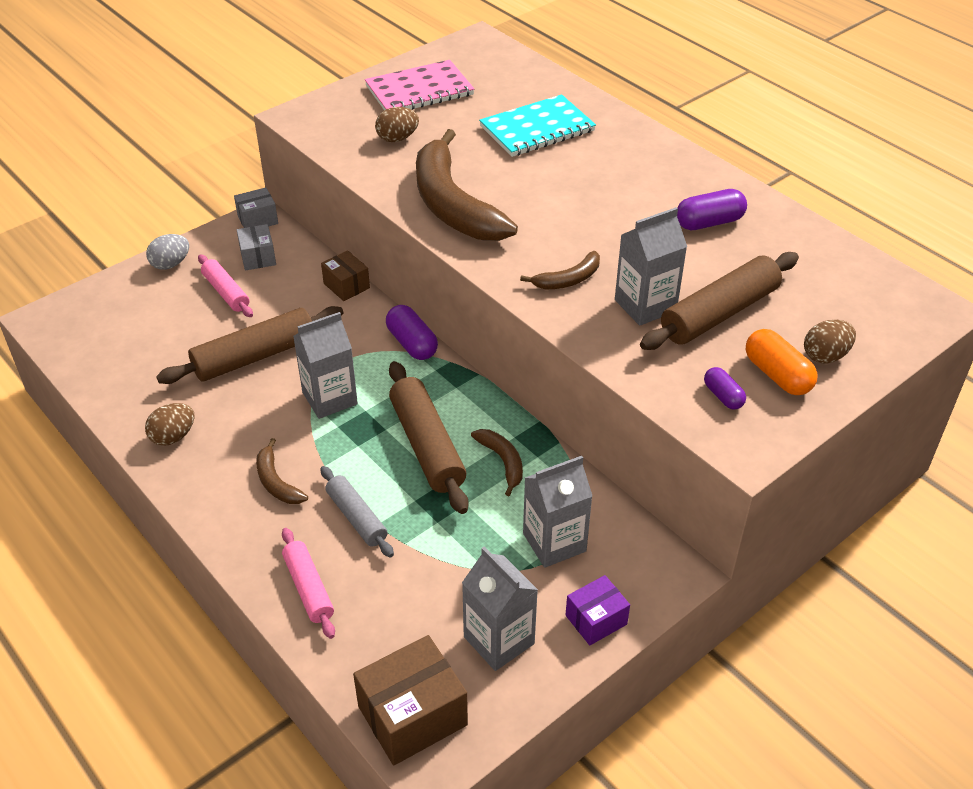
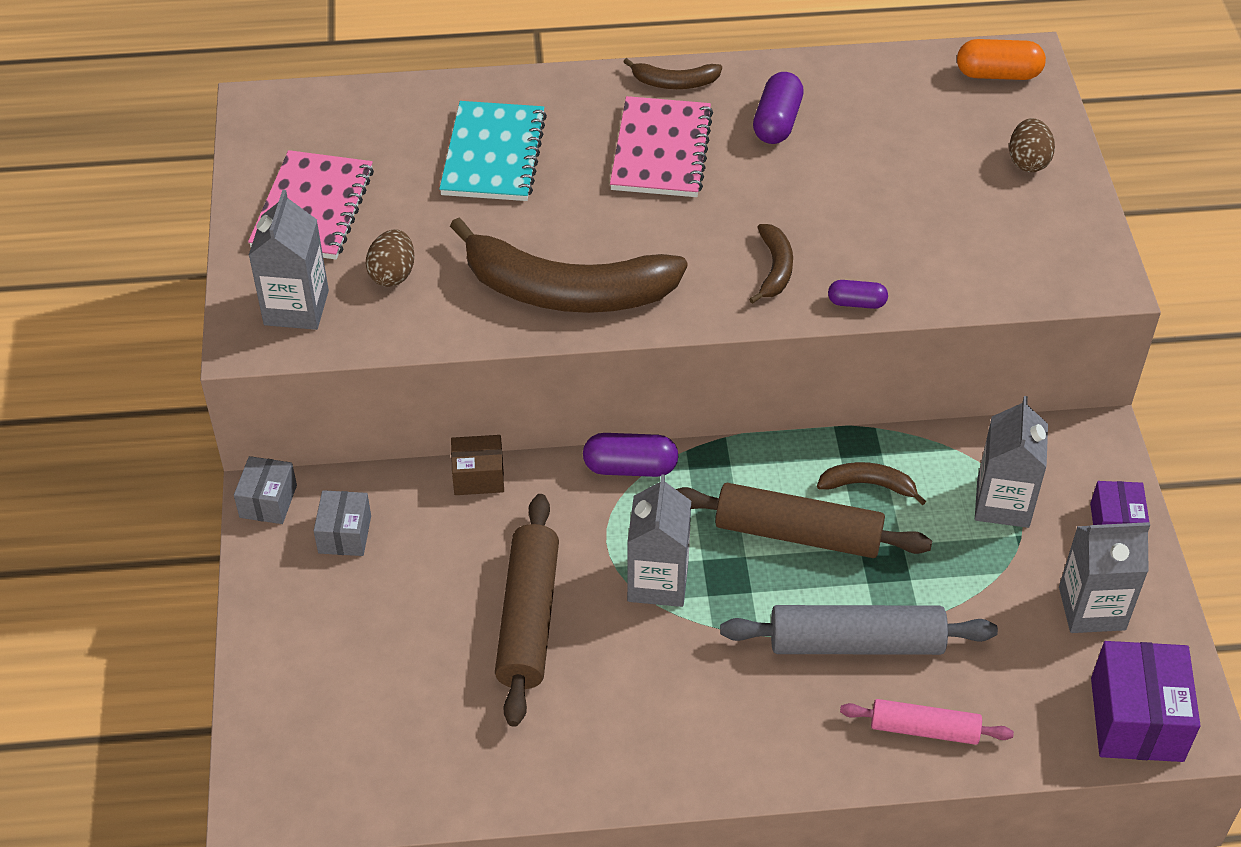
camera: 55 degrees left, 5 degrees up
brown egg [145,403,195,446] -> none
grey egg [146,234,189,270] -> none
pink rolling pin [198,254,253,317] -> none
grey box [237,224,276,271] -> grey box turned 75 degrees clockwise [314,490,371,556]
brown banana [256,438,308,504] -> brown banana moved to [623,58,722,89]
grey rolling pin [321,466,394,557] -> grey rolling pin [720,605,998,655], size x1.65
brown box [353,635,468,765] -> purple box [1091,641,1201,762]
grey carton [615,207,687,326] -> grey carton moved to [248,190,329,330]
brown rolling pin [640,252,799,350] -> none
purple capsule [704,367,746,409] -> purple capsule moved to [828,280,888,309]
orange capsule [746,329,818,395] -> orange capsule moved to [957,39,1046,80]
none -> pink notebook [610,96,713,197]

